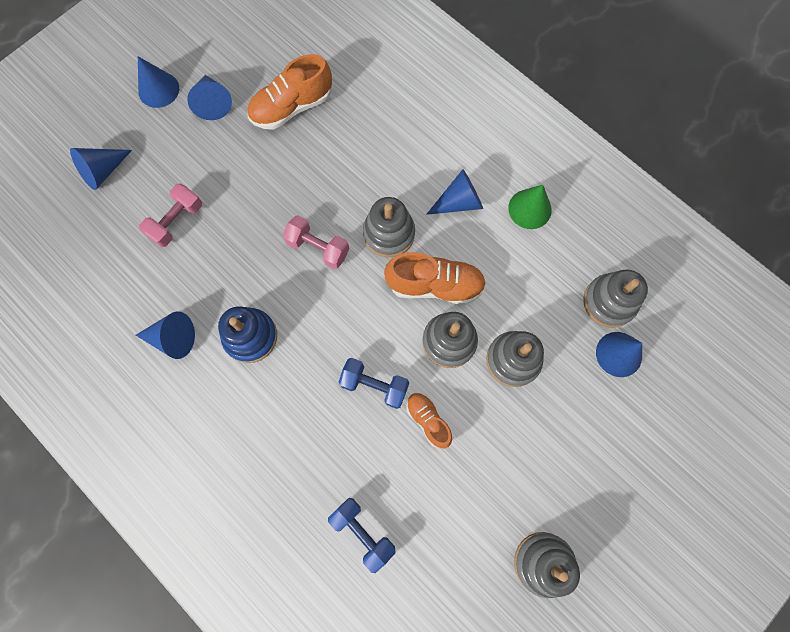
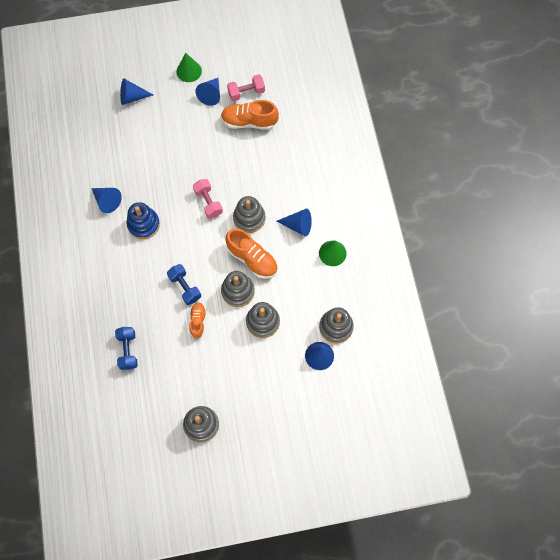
camera: 35 degrees right, 5 degrees down
blue cone [138,57,179,108] -> green cone [176,53,202,82]
pink dumbbell [139,184,202,247] -> pink dumbbell moved to [227,74,265,101]

